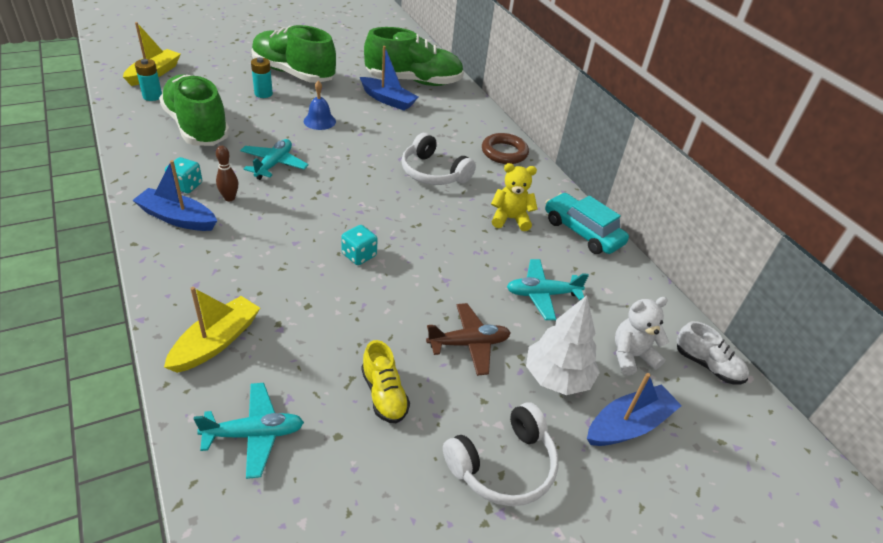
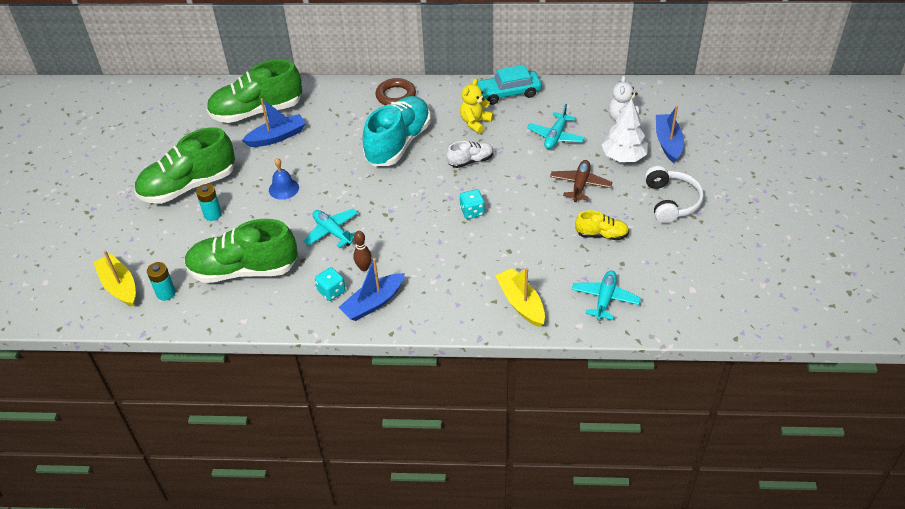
camera: 55 degrees left, 5 degrees up
green shoe [364,27,464,86] -> green shoe turned 135 degrees counterclockwise [206,59,302,123]
white headphones [401,133,476,185] -> turquoise shoe [362,96,431,166]
white shoe [676,321,749,384] -> white shoe moved to [446,141,494,168]

